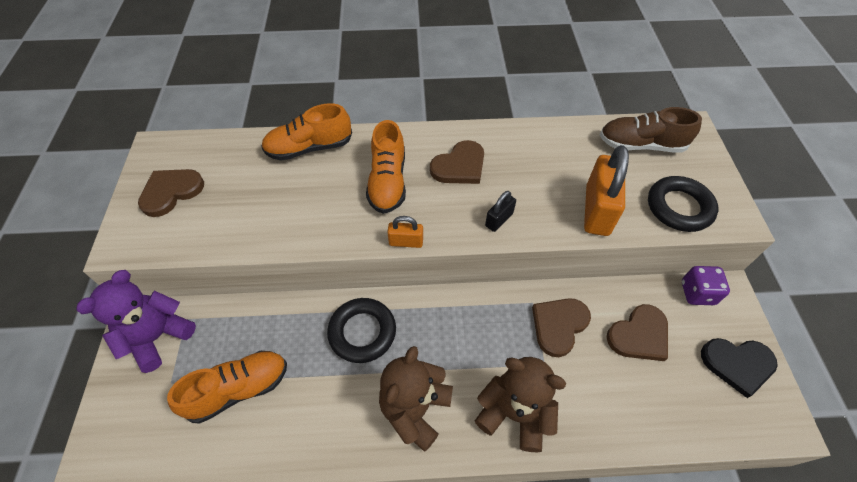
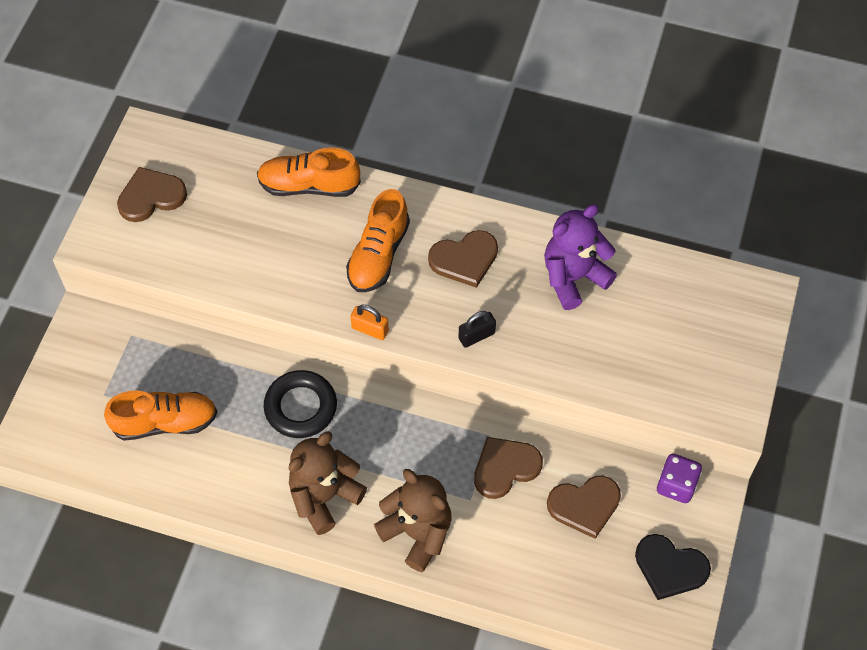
camera: 20 degrees right, 5 degrees up
purple teddy bear [76,270,196,373] -> purple teddy bear moved to [544,204,617,310]
orange padlock [584,145,629,236] -> none
brown shoe [600,107,702,153] -> none
black ring [648,176,718,232] -> none

